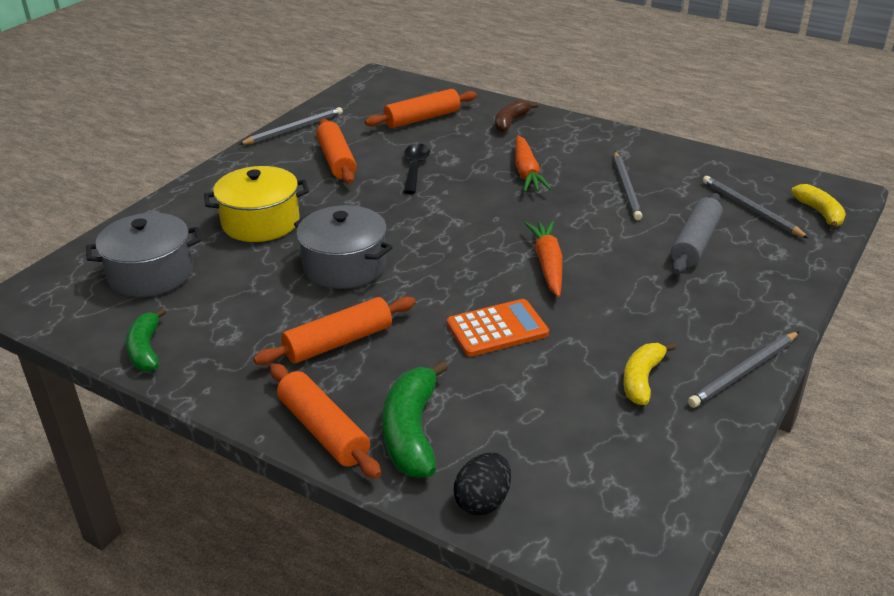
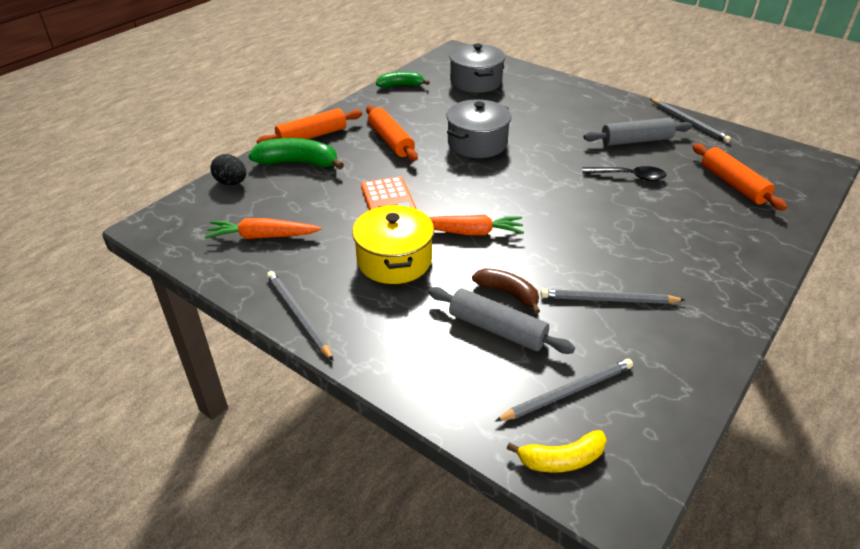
camera: 95 degrees right, 5 degrees up
yellow pot [204,166,309,242] -> yellow pot moved to [352,204,434,284]
orange rolling pin [316,119,357,184] -> grey rolling pin [584,118,692,146]
brown banana [495,99,538,132] -> brown banana moved to [472,268,540,314]
orange carrot [515,135,552,192] -> orange carrot moved to [205,218,322,239]
yellow banana [623,343,676,405] -> none

